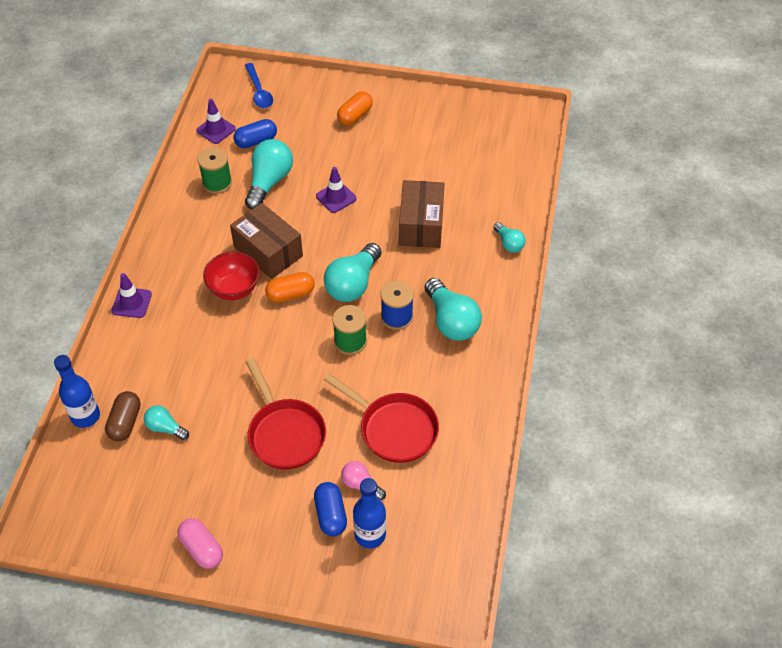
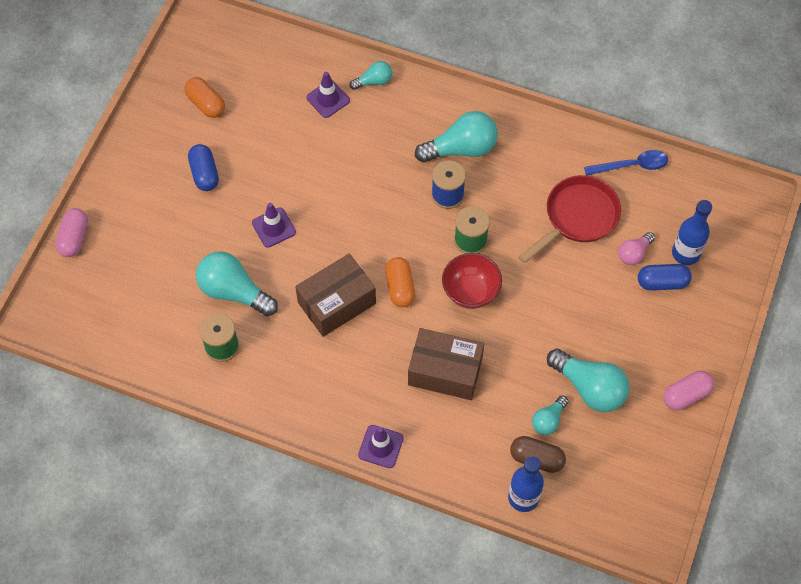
camera: 80 degrees left, 10 degrees up
purple traffic cone [196,99,236,144] -> purple traffic cone moved to [306,72,350,118]
red bowl [203,251,260,300] -> red bowl moved to [442,253,502,309]
blue capsule [234,119,277,148] -> blue capsule moved to [188,144,219,191]
blue spoon [245,63,273,108] -> blue spoon moved to [584,150,668,176]
red pan [246,358,326,469] -> none
turquoise light bulb [324,243,381,302] -> turquoise light bulb moved to [547,349,629,412]
orange capsule [337,91,373,126] -> orange capsule moved to [184,77,225,118]
brown box [399,180,445,248] -> brown box moved to [408,328,484,400]
none -> pink capsule [55,208,88,257]

